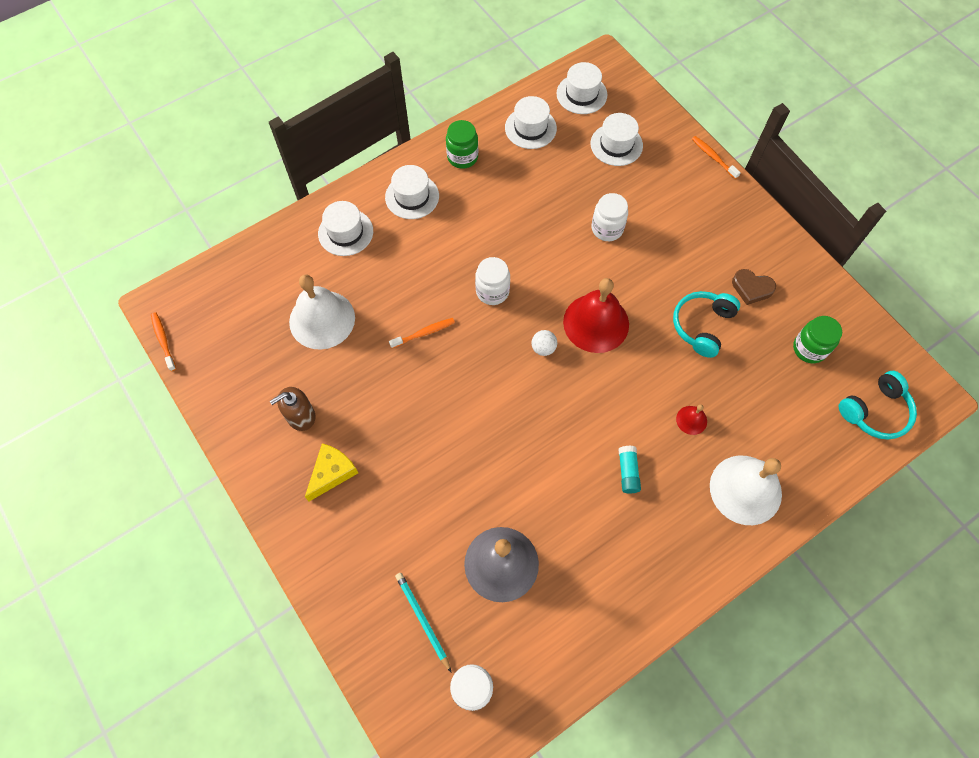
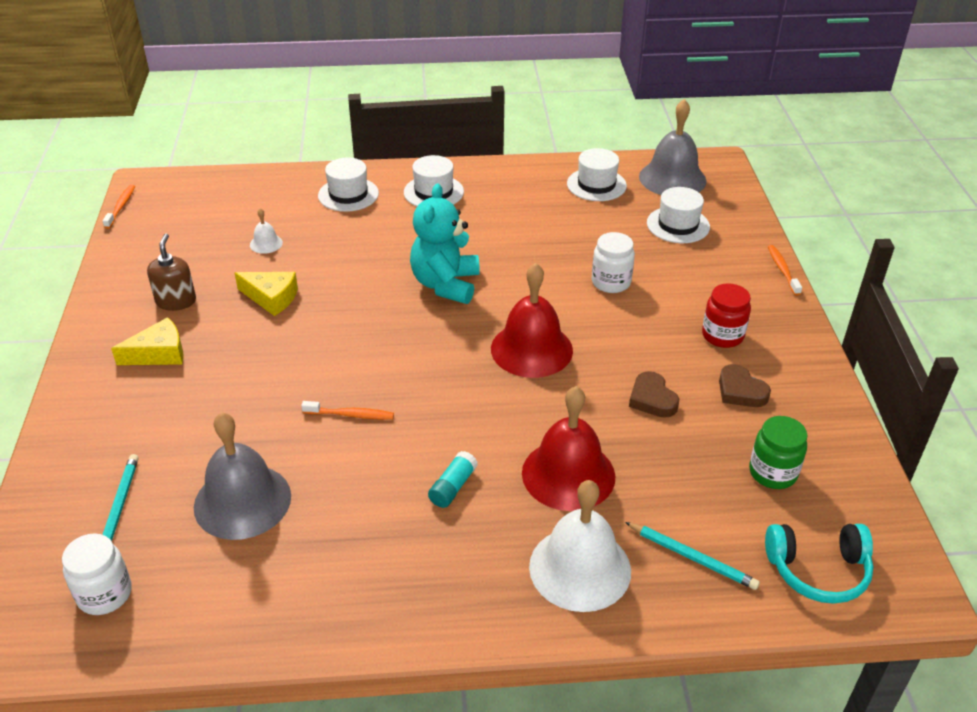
camera: 30 degrees right, 25 degrees down
brown soap dispenser [270,387,315,431] -> brown soap dispenser turned 90 degrees clockwise [147,234,196,311]
white bell [289,274,355,350] -> white bell [250,208,283,254], size x0.45
orange toothbrush [389,318,455,348] -> orange toothbrush moved to [301,401,394,419]
green jar [446,120,478,169] -> none
white jar [475,257,510,305] -> turquoise teddy bear [410,184,480,304]
white ball [531,330,557,356] -> none
white hat [557,62,607,114] -> grey bell [639,99,707,195]
turquoise headphones [673,291,740,358] -> brown heart [629,371,679,418]
red bell [676,404,707,435] -> red bell [522,386,615,511], size x2.24
none -> yellow cheese [235,272,298,316]
none -> turquoise pencil [625,522,760,590]
none -> red jar [702,283,751,348]

